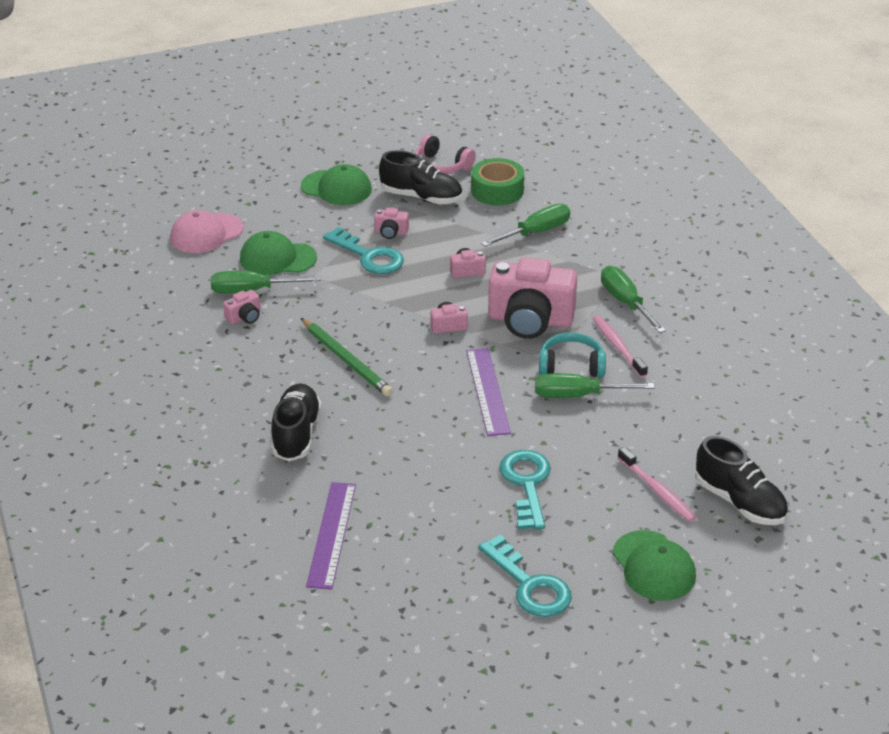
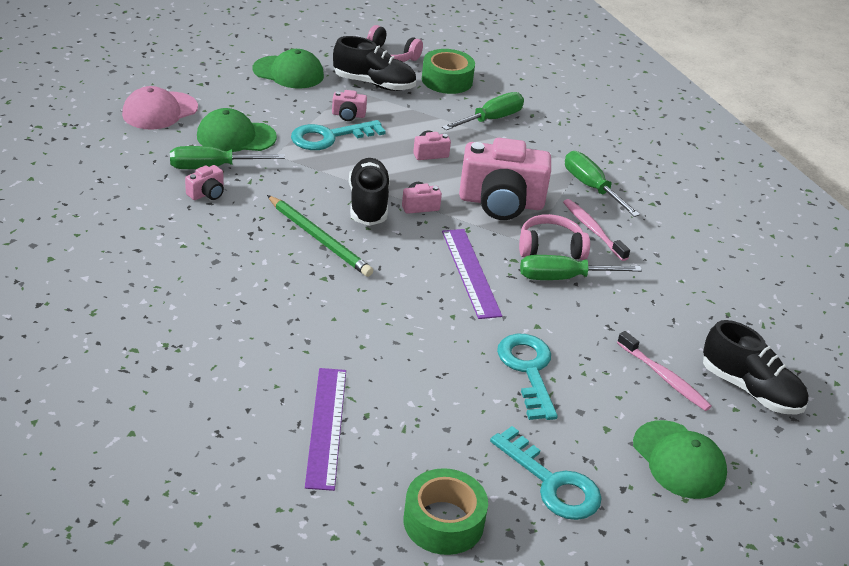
camera: 10 degrees left, 0 degrees up
black shoe [271,383,322,461] -> black shoe moved to [349,158,390,226]
turquoise key [323,227,404,274] -> turquoise key turned 120 degrees clockwise [291,120,386,150]
turquoise headphones [539,333,606,377] -> pink headphones [519,214,590,260]
none -> green tape [403,468,488,555]

